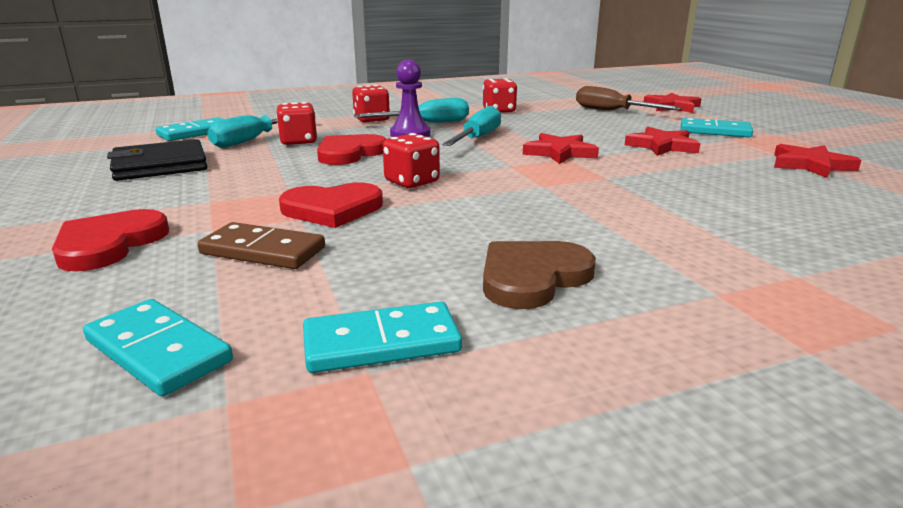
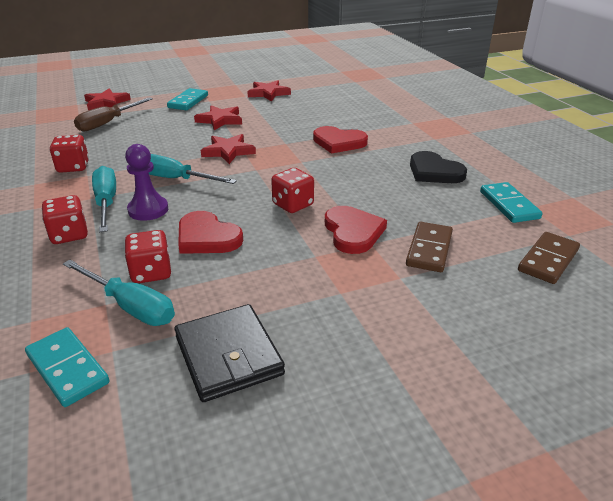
camera: 90 degrees left, 10 degrees up
red heart [52,209,169,271] -> red heart moved to [313,126,368,154]
turquoise domino [83,299,233,396] -> brown domino [518,232,580,284]
brown heart [483,241,596,309] -> black heart [410,151,467,183]

